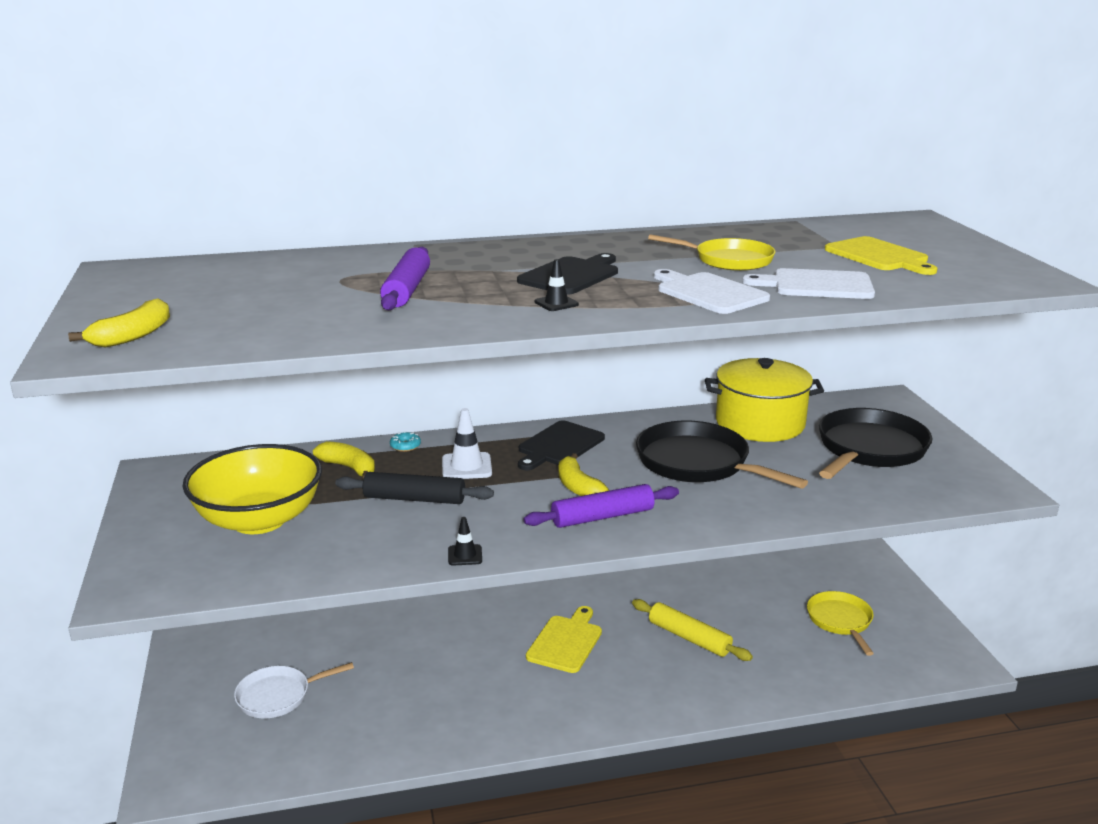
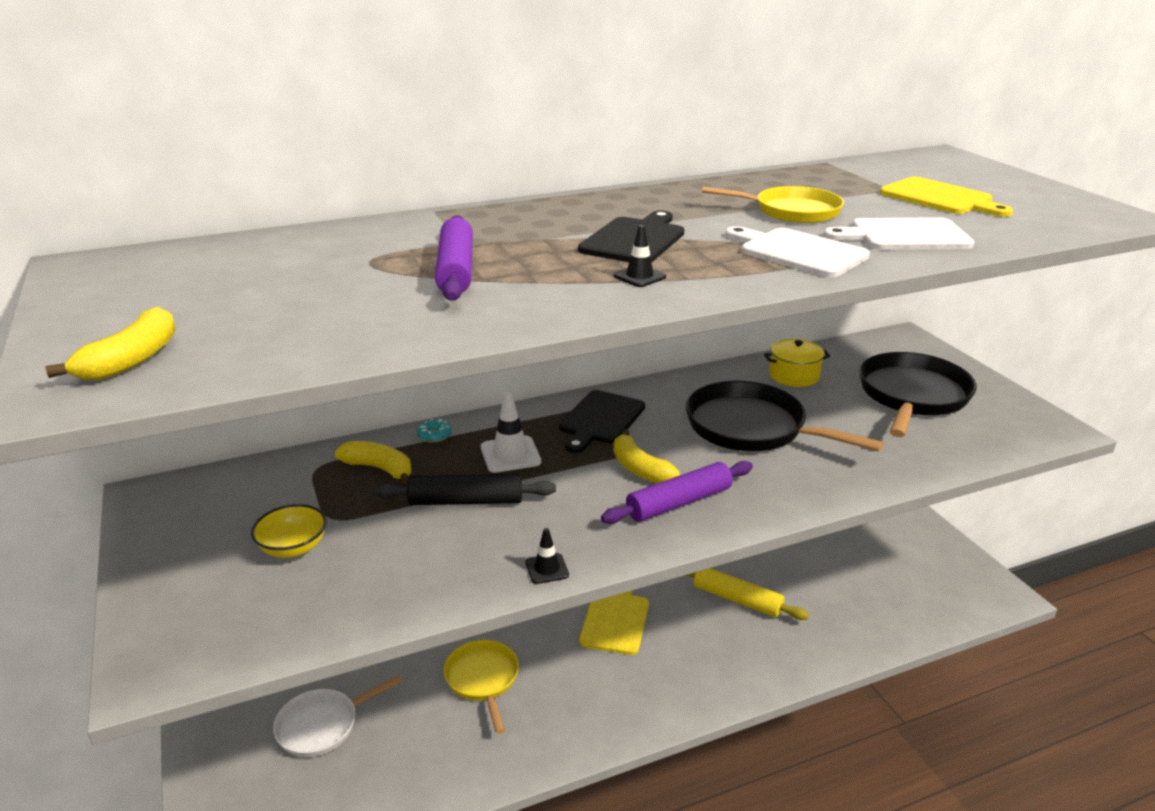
camera: 10 degrees left, 5 degrees up
yellow bowl [183,444,322,534] -> yellow bowl [251,504,327,558], size x0.47
yellow pot [705,358,824,442] -> yellow pot [764,339,830,387], size x0.54
yellow pan [807,591,874,656] -> yellow pan moved to [444,640,519,734]

